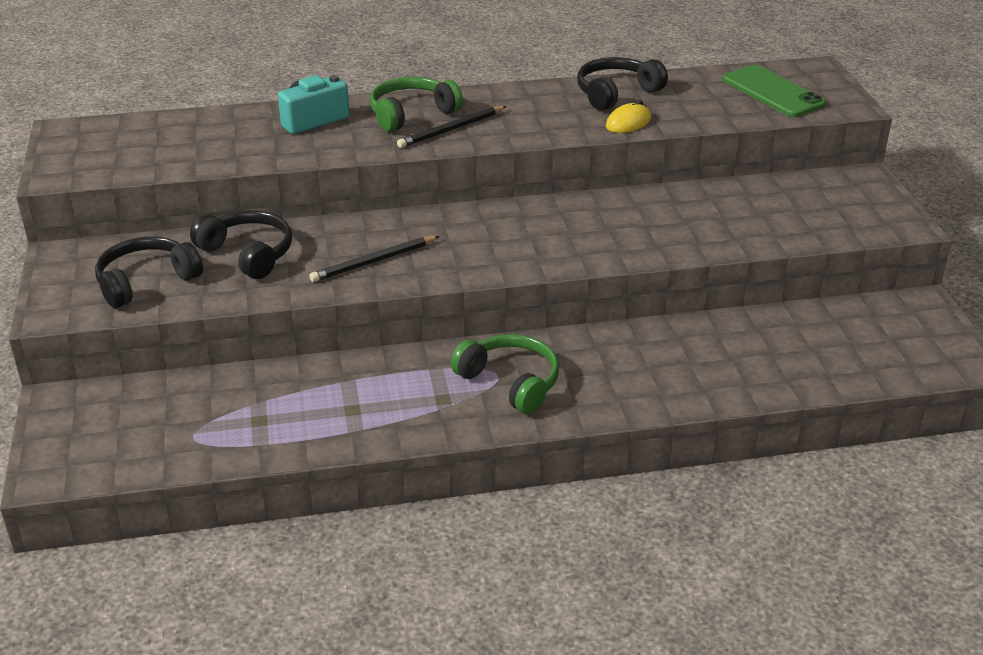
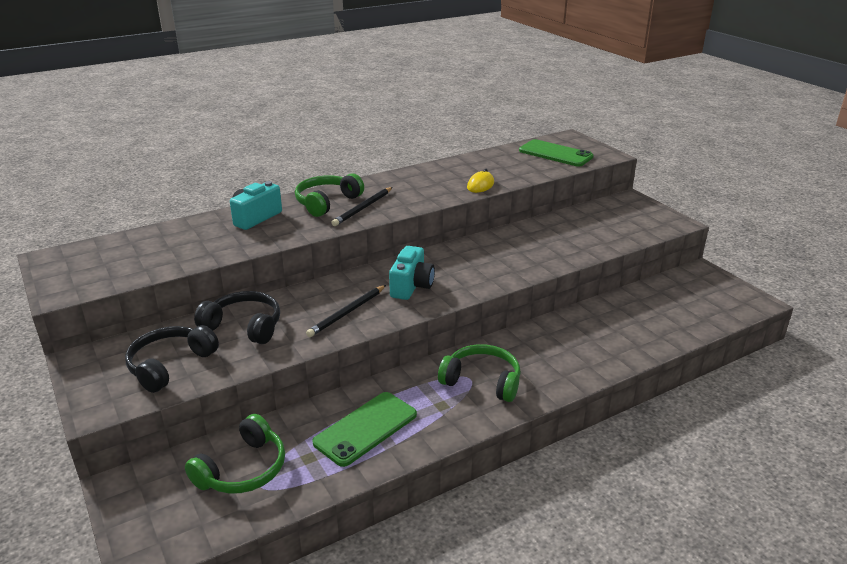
camera: 20 degrees left, 5 degrees down
black headphones [577,57,668,110] -> none
none -> green headphones [185,414,285,494]
none -> green phone [312,392,417,467]
none -> turquoise camera [389,246,435,300]

